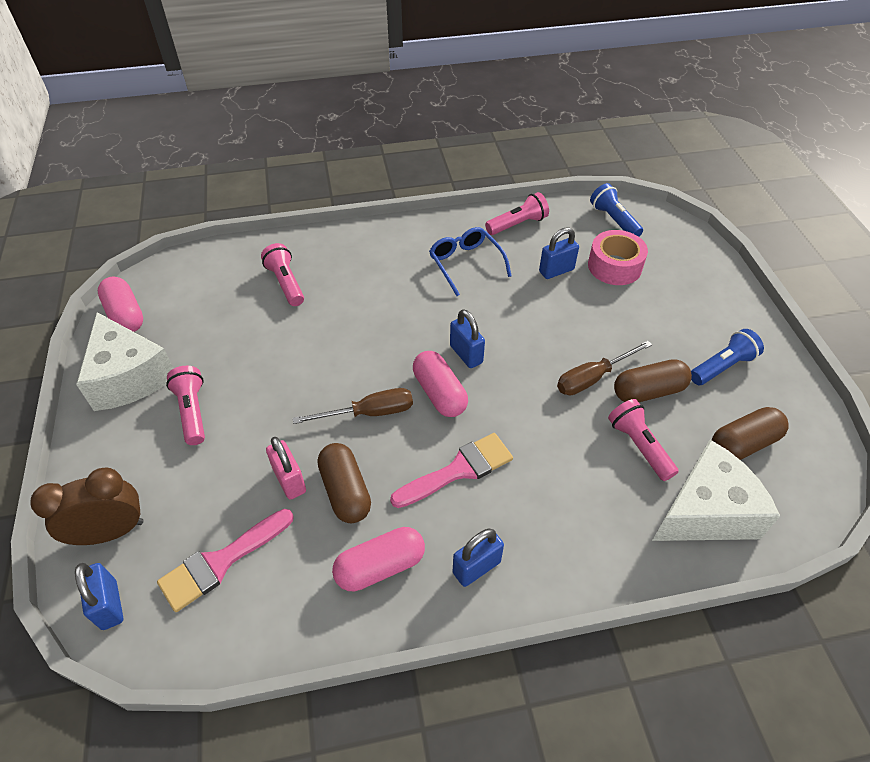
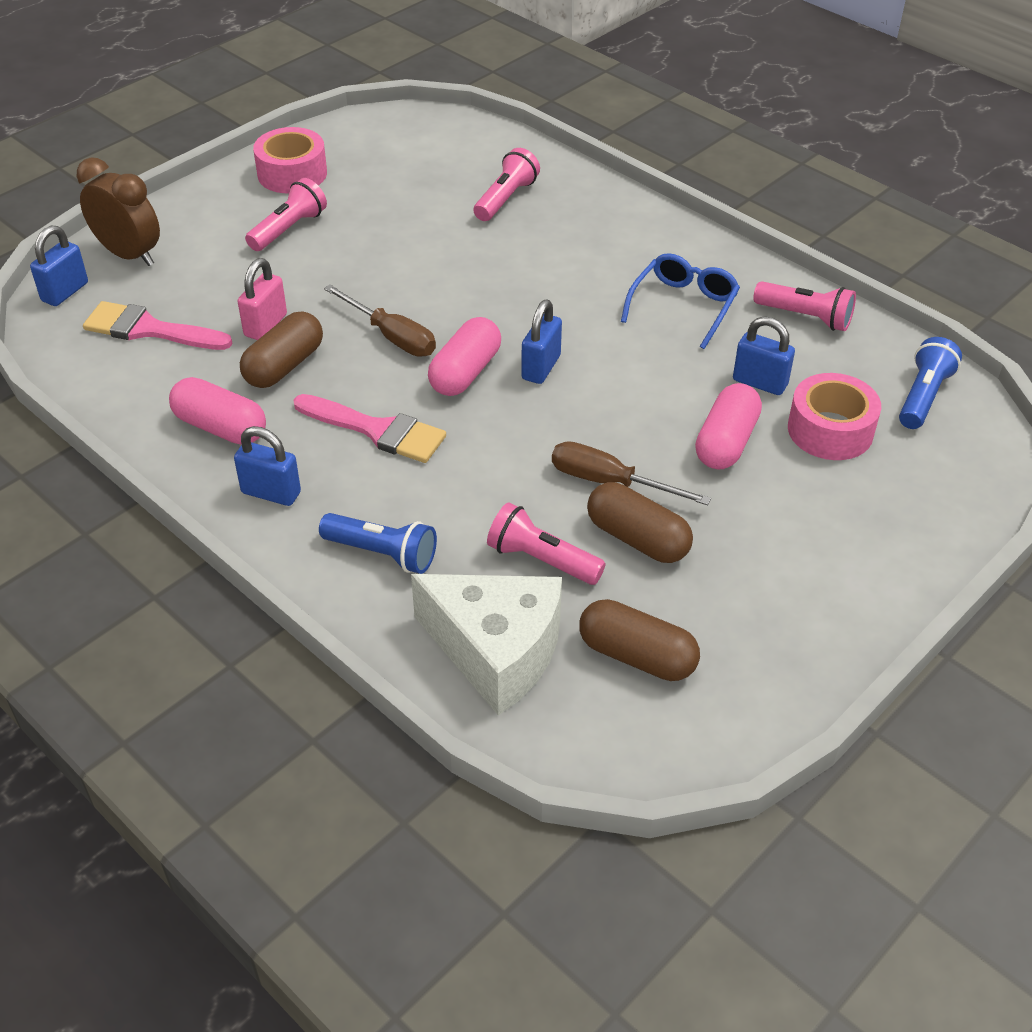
camera: 55 degrees right, 5 degrees down
white cheese [76,312,174,411] -> pink tape [253,127,327,194]
pink capsule [98,277,143,332] -> pink capsule moved to [695,383,762,469]
pink flashlight [608,399,679,481] -> pink flashlight turned 90 degrees counterclockwise [487,503,606,585]
blue flashlight [691,329,764,385] -> blue flashlight moved to [319,513,437,574]

